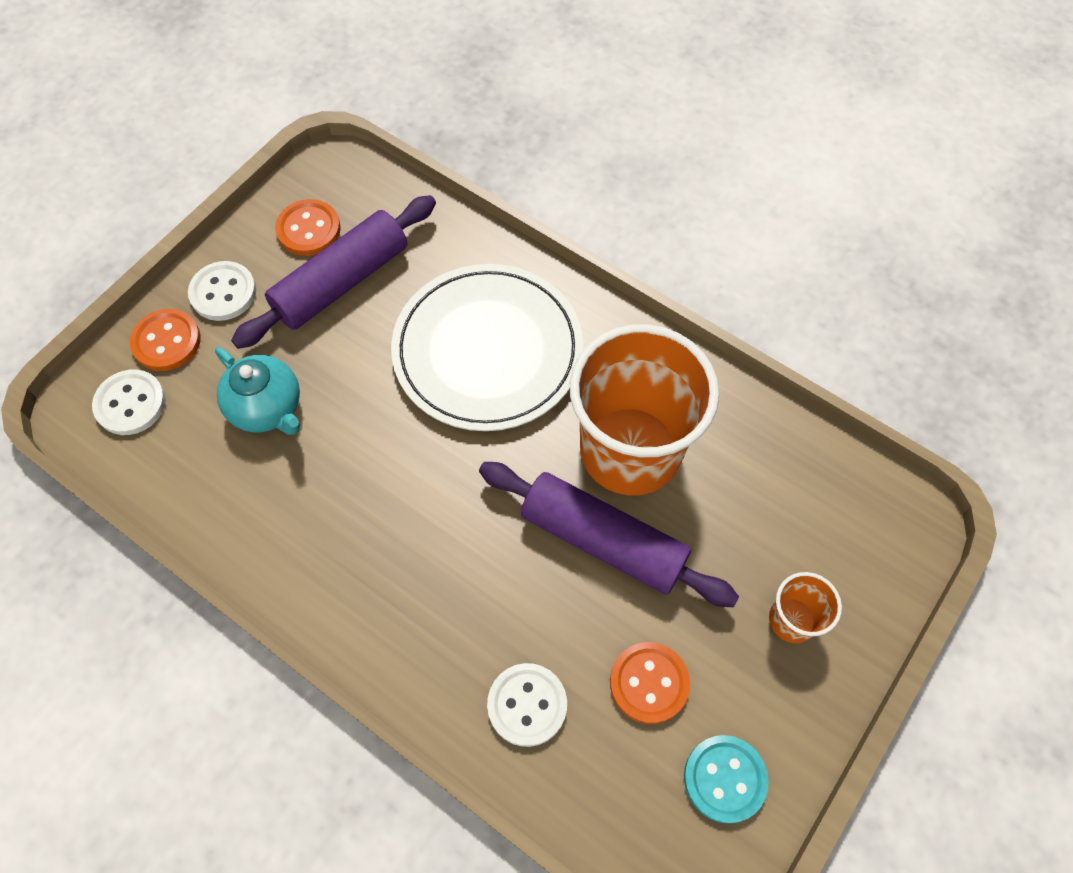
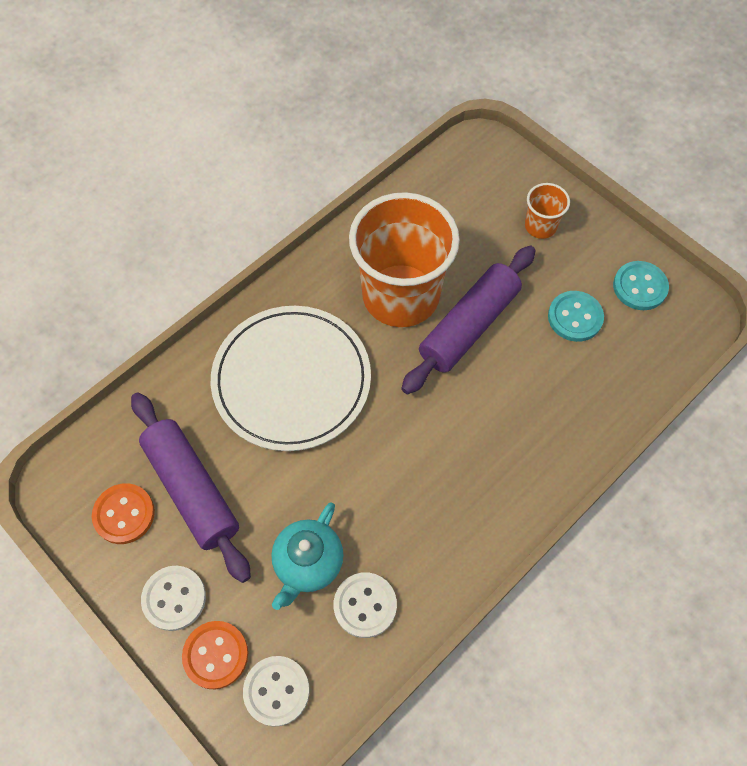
camera: 80 degrees left, 0 degrees up
turquoise teapot [215,347,300,435] -> turquoise teapot turned 150 degrees clockwise [271,502,343,610]
white button [487,663,567,747] -> white button moved to [333,572,397,638]
orange button [610,642,690,724] -> turquoise button [548,291,604,342]

